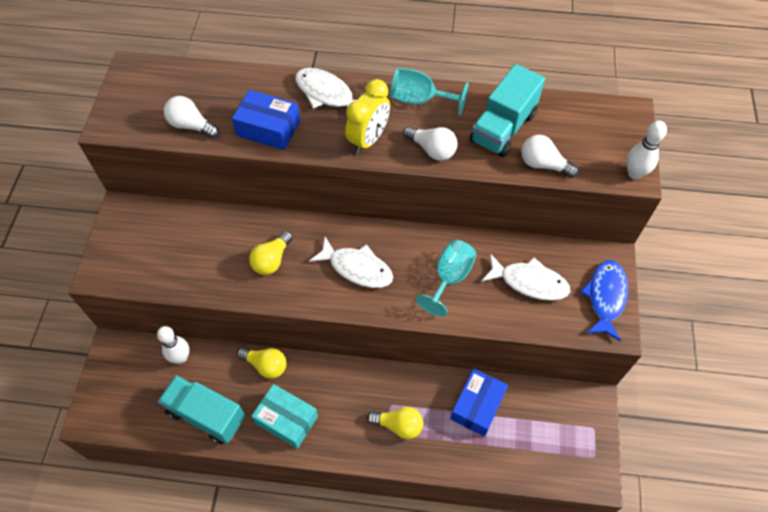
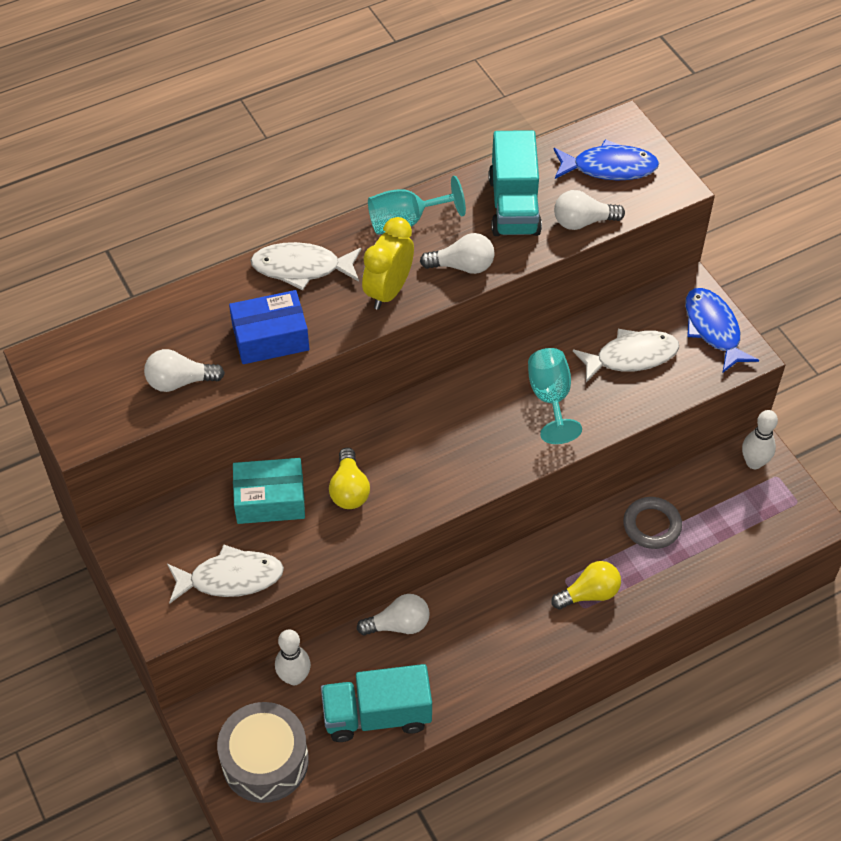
camera: 35 degrees left, 5 degrees down
yellow light bulb [237,347,287,379] -> white light bulb [357,594,430,635]
turquoise box [251,384,318,449] -> turquoise box moved to [233,458,305,524]
white fish [309,237,393,288] -> white fish moved to [167,545,284,604]
yellow clock [345,79,390,154] -> yellow clock turned 150 degrees counterclockwise [362,217,414,310]
blue box [450,368,508,437] -> grey ring [623,497,682,549]
white bowling pin [627,121,667,179] -> white bowling pin moved to [742,410,778,469]
none -> grey drum [217,702,309,803]
none -> blue fish [553,139,659,181]

